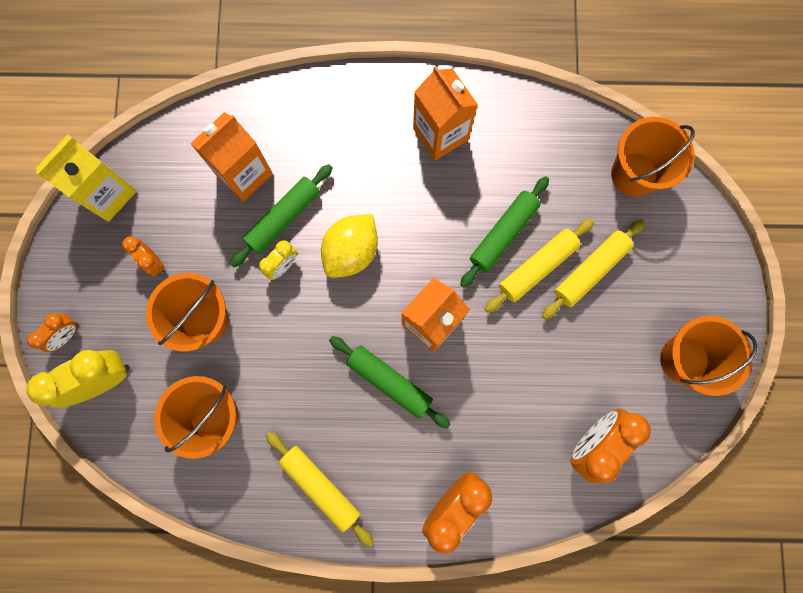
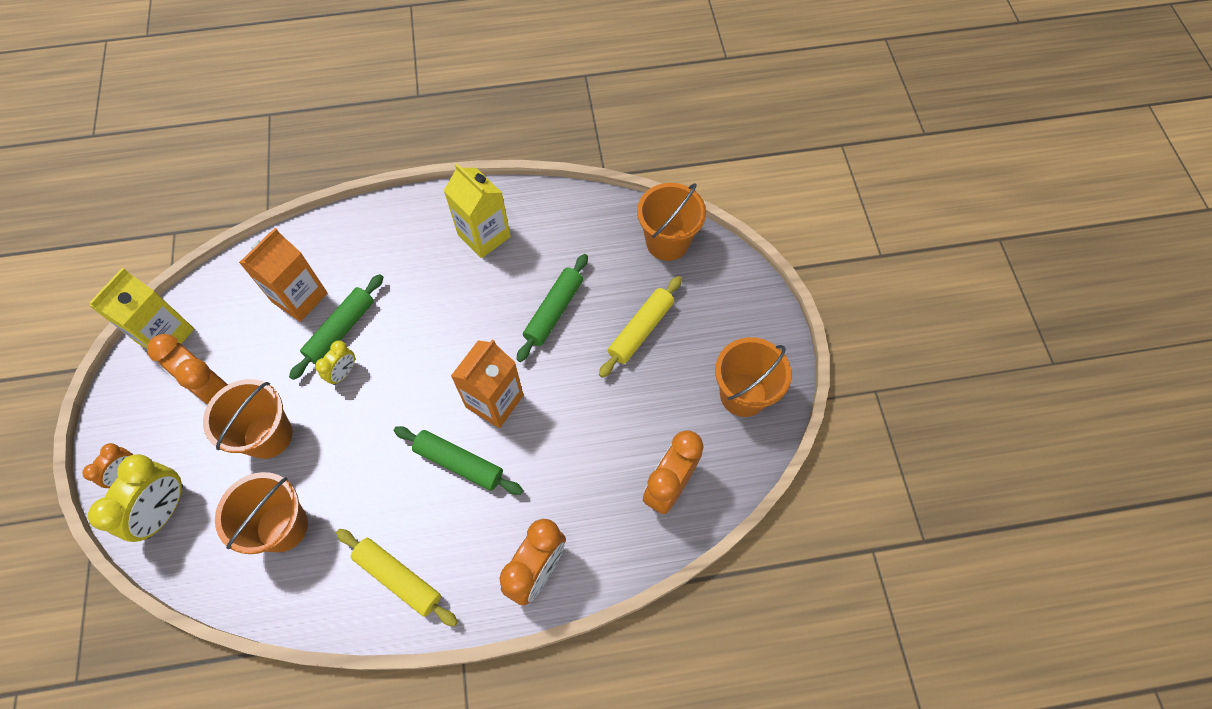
camera: 10 degrees left, 15 degrees down
yellow clock [26,350,130,408] -> yellow clock turned 150 degrees clockwise [88,454,183,542]
orange clock [122,237,164,276] -> orange clock [147,334,228,405], size x1.82
yellow lemon [321,214,378,278] -> none
orange carton [413,66,478,161] -> yellow carton [444,163,511,258]
yellow rolling pin [485,219,594,313] -> none

